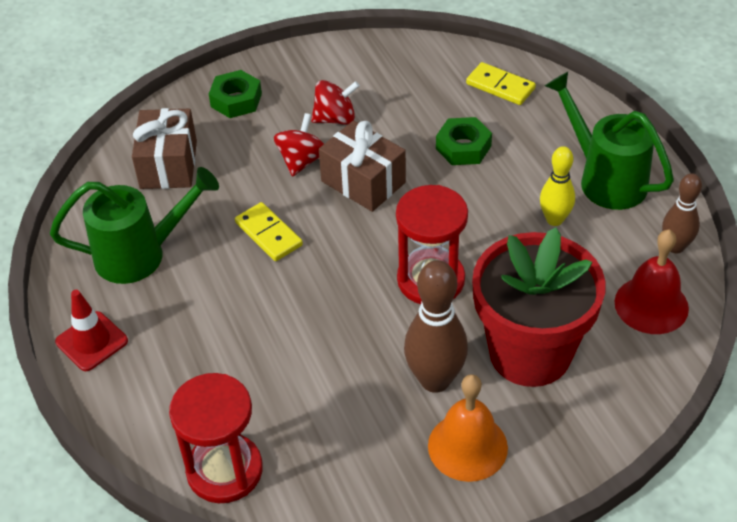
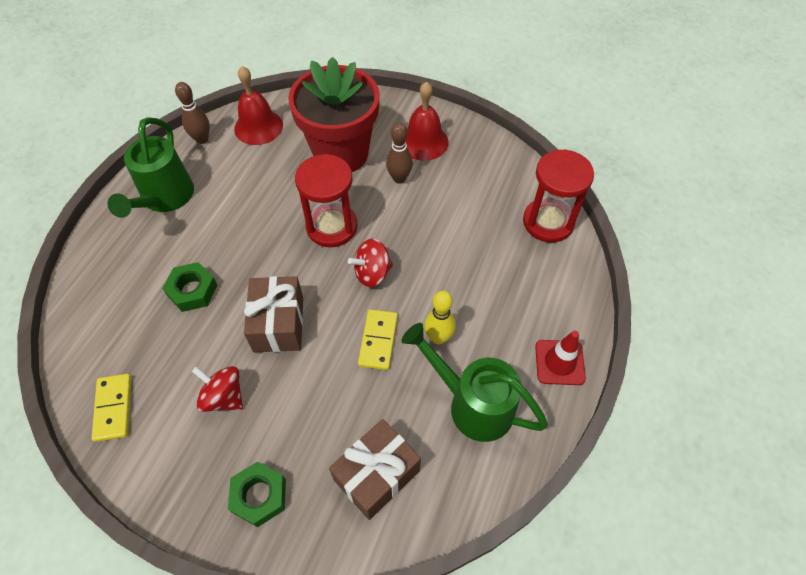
camera: 135 degrees left, 10 degrees up
red spinning top [274,113,324,177] -> red spinning top moved to [348,239,393,287]
brown bowling pin [404,260,468,393] -> brown bowling pin [386,123,413,184], size x0.62
orange bell [428,374,508,482] -> red bell [406,81,449,161]
yellow domino [466,62,536,105] -> yellow domino moved to [92,374,131,442]
yellow bowling pin [540,146,575,226] -> yellow bowling pin moved to [424,291,456,345]

